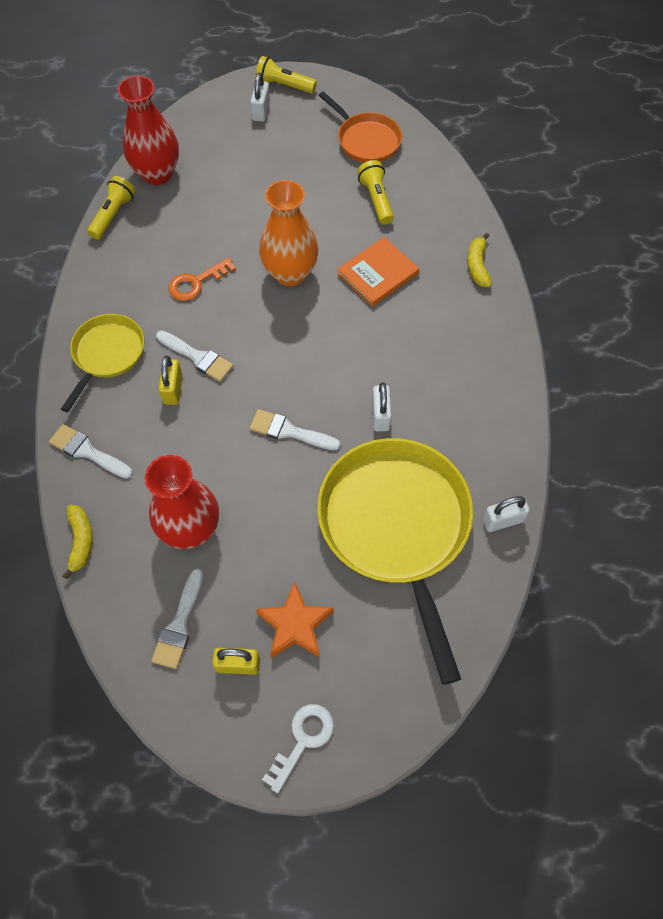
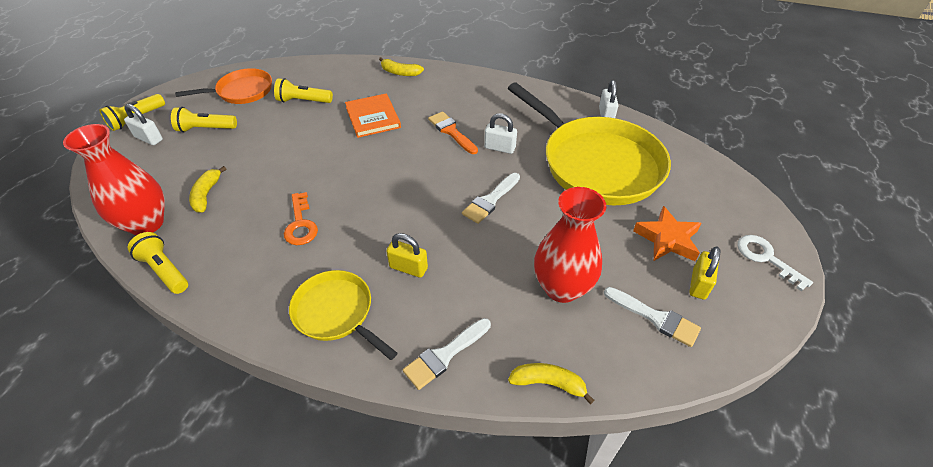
camera: 70 degrees left, 15 degrees down
white brush [156,330,234,382] -> none
orange vase [259,180,318,286] -> none
yellow pan [317,438,473,685] -> yellow pan turned 135 degrees counterclockwise [508,83,671,205]
none -> yellow flashlight [171,107,237,132]
none -> yellow banana [189,166,227,213]
none -> orange brush [428,112,478,154]

